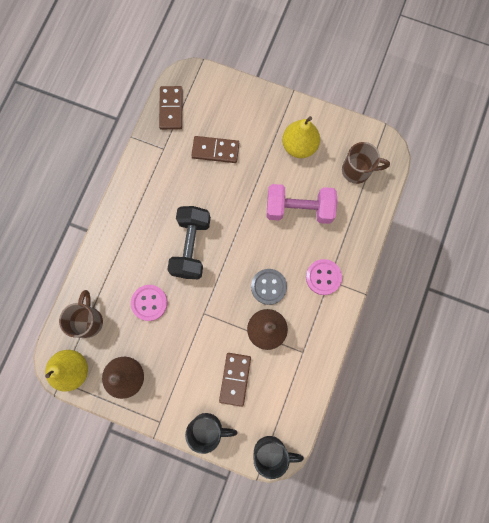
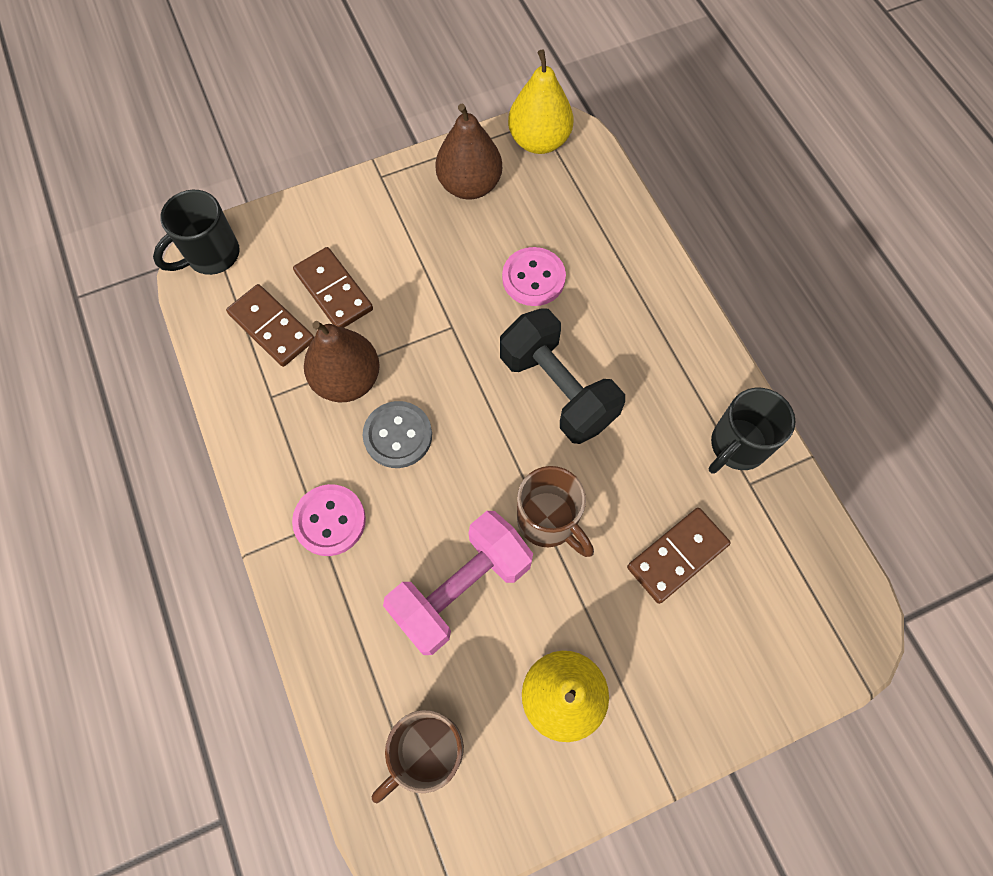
camera: 135 degrees right, 10 degrees down
brown mug [59,290,103,338] -> brown mug moved to [517,466,594,557]
brown domino [159,86,183,130] -> brown domino moved to [226,284,314,367]
black mug [185,413,238,454] -> black mug moved to [708,388,796,474]

